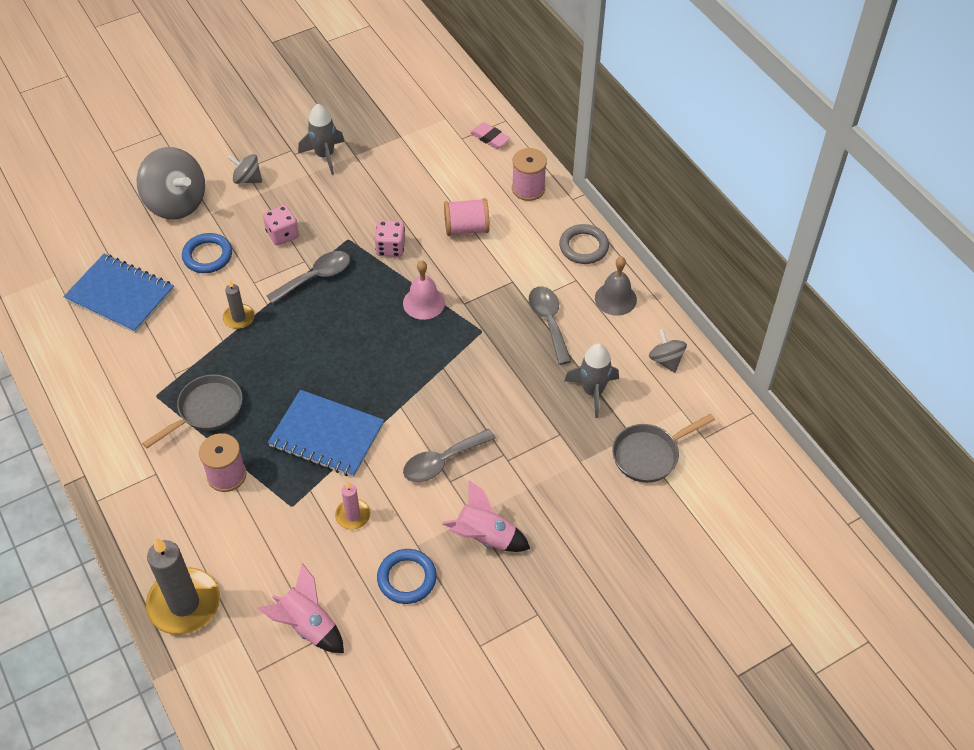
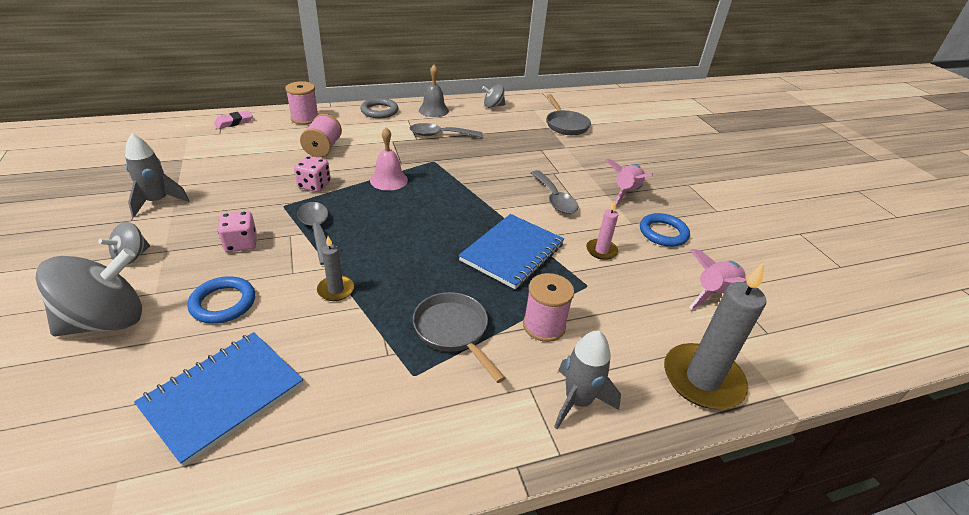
camera: 80 degrees left, 15 degrees down
grey rocket [564,343,619,418] -> grey rocket moved to [554,330,621,429]

